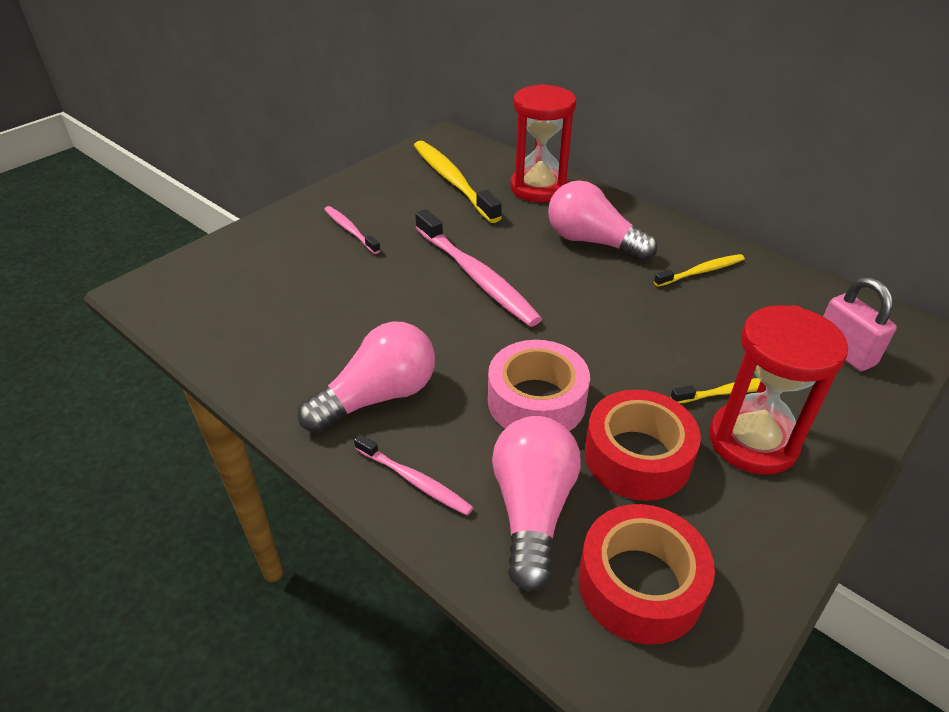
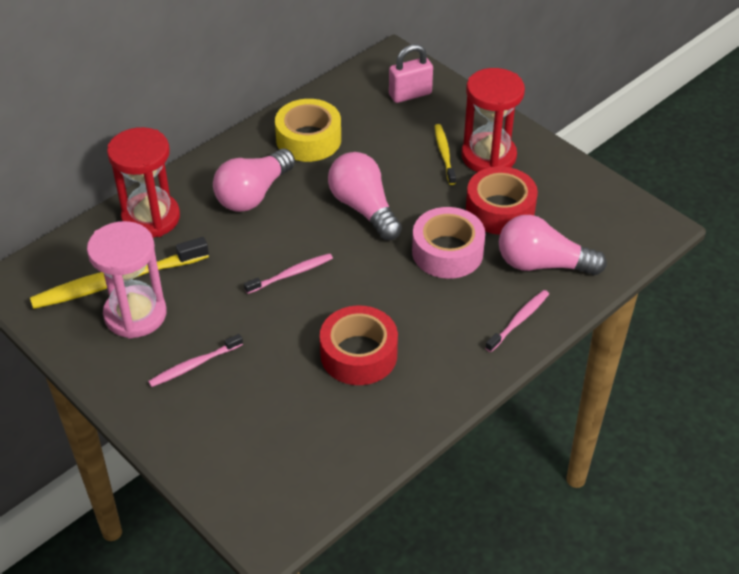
camera: 85 degrees left, 5 degrees up
pink light bulb [298,321,435,433] -> pink light bulb moved to [328,152,402,240]
pink toothbrush [415,209,542,327] -> pink toothbrush [244,253,333,294], size x0.53
red tape [578,504,715,645] -> red tape moved to [320,306,398,385]
yellow toothbrush [654,254,745,287] -> yellow tape [275,99,341,162]
none -> pink hourglass [87,221,167,339]

